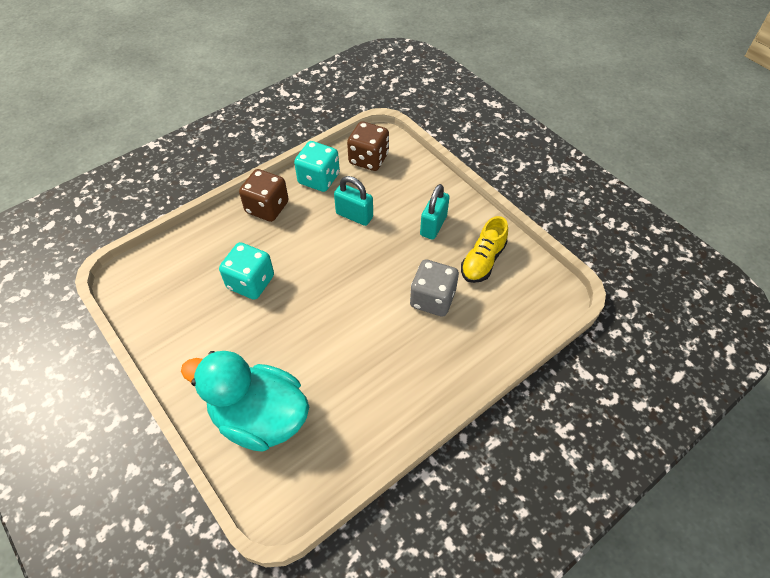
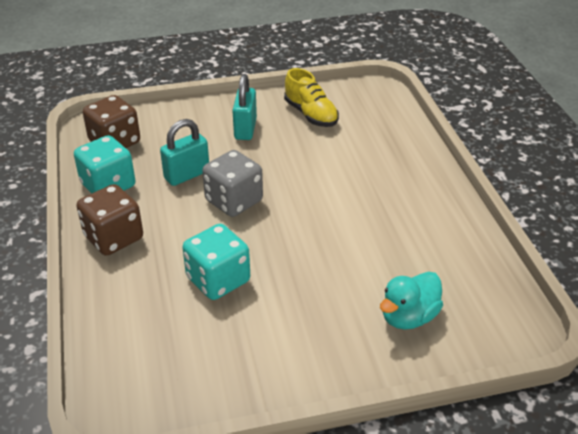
camera: 65 degrees left, 15 degrees down
turquoise duck [181,351,309,452] -> turquoise duck [380,272,443,330], size x0.55
grey dice [410,259,459,316] -> grey dice moved to [202,150,263,217]
turquoise padlock [420,184,450,240] -> turquoise padlock turned 45 degrees clockwise [232,74,257,140]

